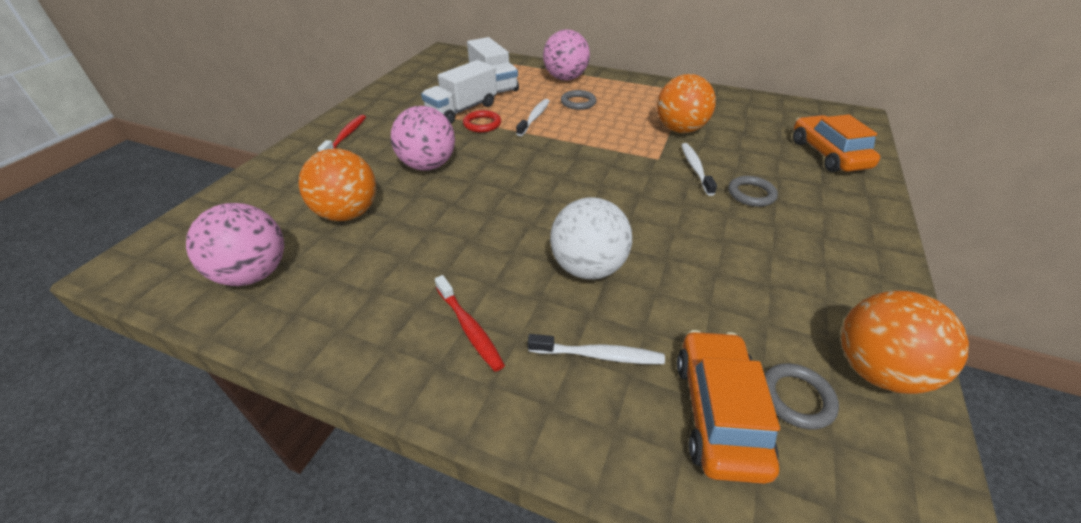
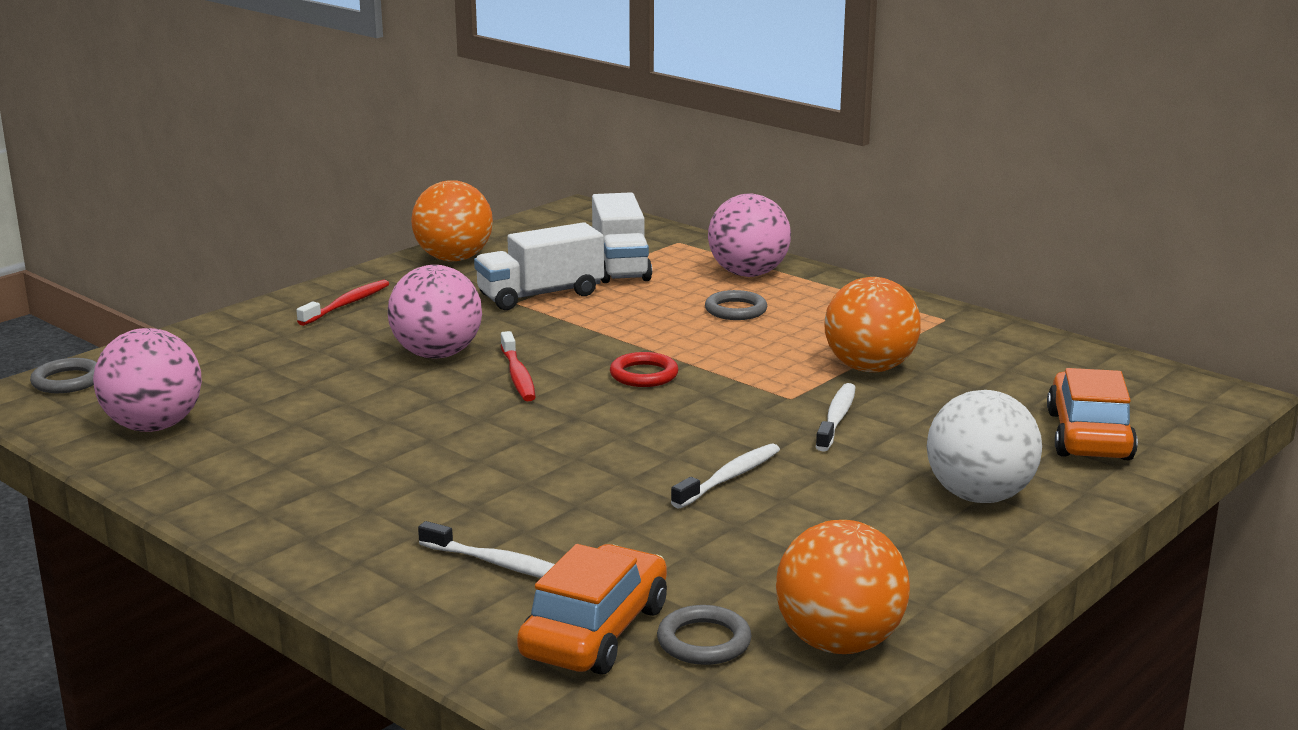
camera: 20 degrees right, 20 degrees down
orange ball [298,148,376,221] -> orange ball moved to [411,180,493,262]
red toothbrush [435,275,505,372] -> red toothbrush moved to [501,331,536,401]
red ring [463,110,501,133] -> red ring moved to [610,352,678,387]
white toothbrush [516,99,550,136] -> white toothbrush moved to [671,443,780,508]
white ball [550,197,632,279] -> white ball moved to [927,390,1042,503]
grey ring [728,176,778,207] -> grey ring moved to [30,358,97,393]

